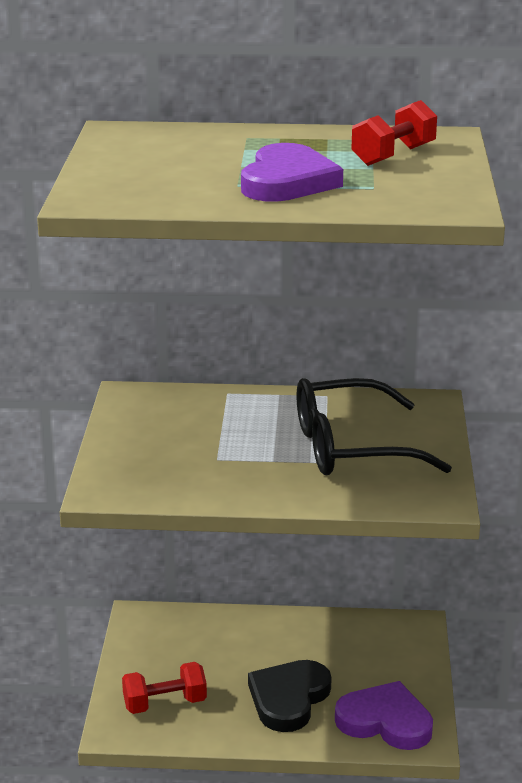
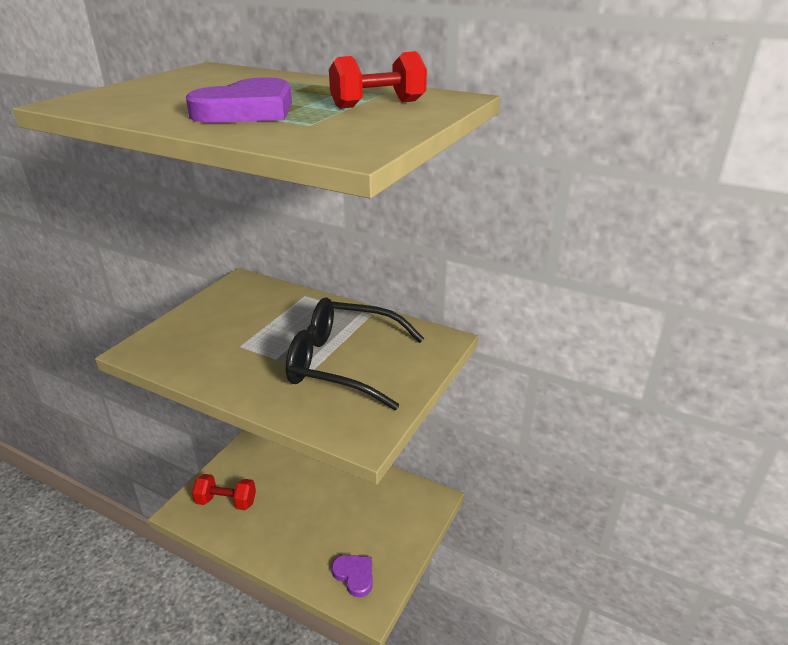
camera: 25 degrees right, 5 degrees up
black heart [248,660,332,732] -> none
purple heart [335,681,433,750] -> purple heart [332,555,373,597], size x0.62

